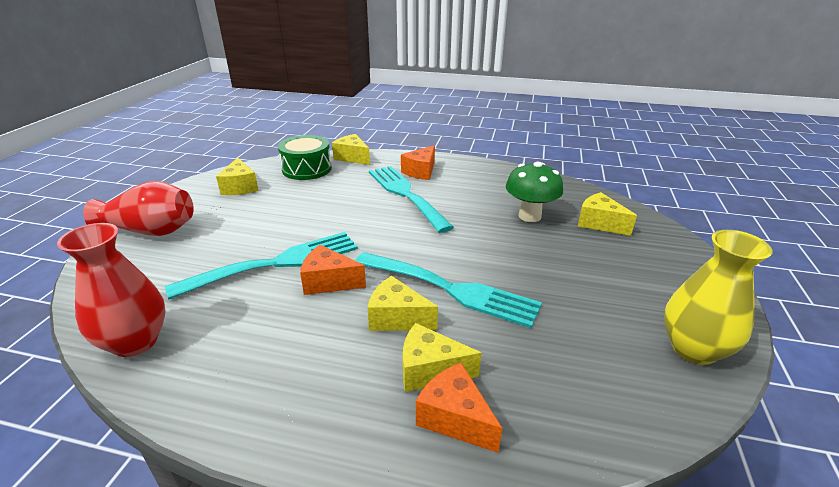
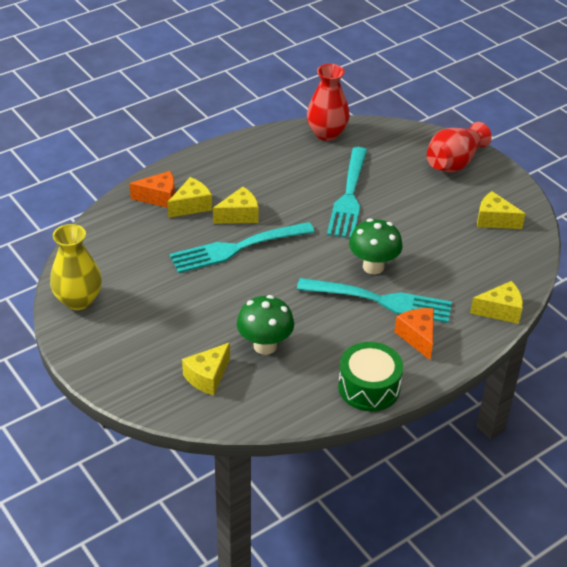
camera: 130 degrees right, 10 degrees up
green drum [278,135,332,180] -> green drum moved to [338,342,403,411]
orange cheese [300,245,366,295] -> none
yellow cheese [578,192,637,236] -> yellow cheese turned 135 degrees clockwise [182,342,230,395]
none -> green mushroom [349,219,403,274]

